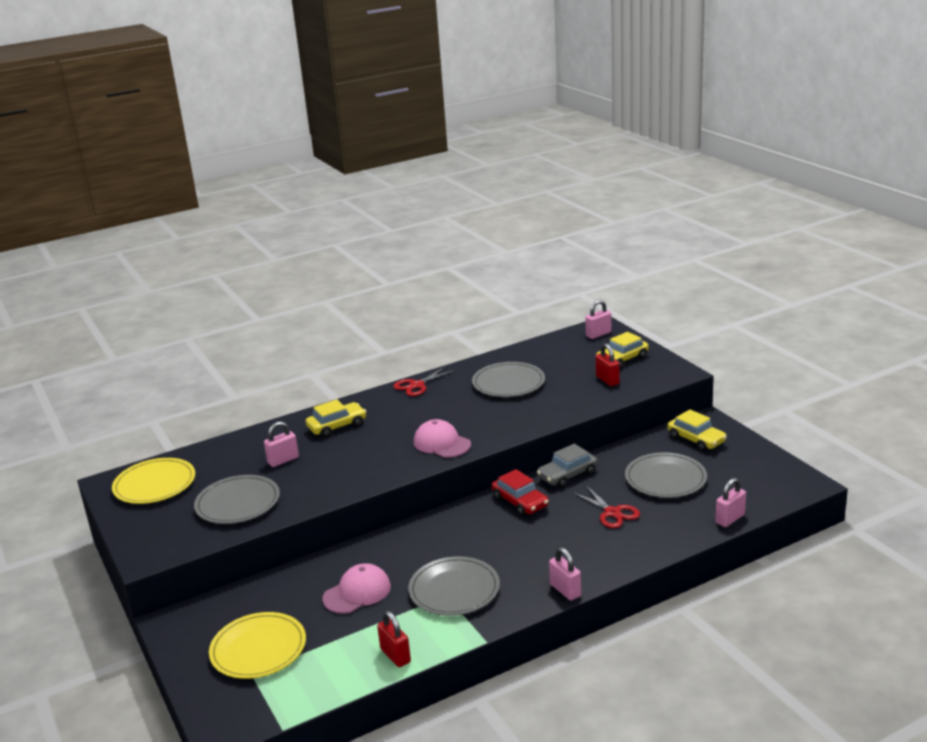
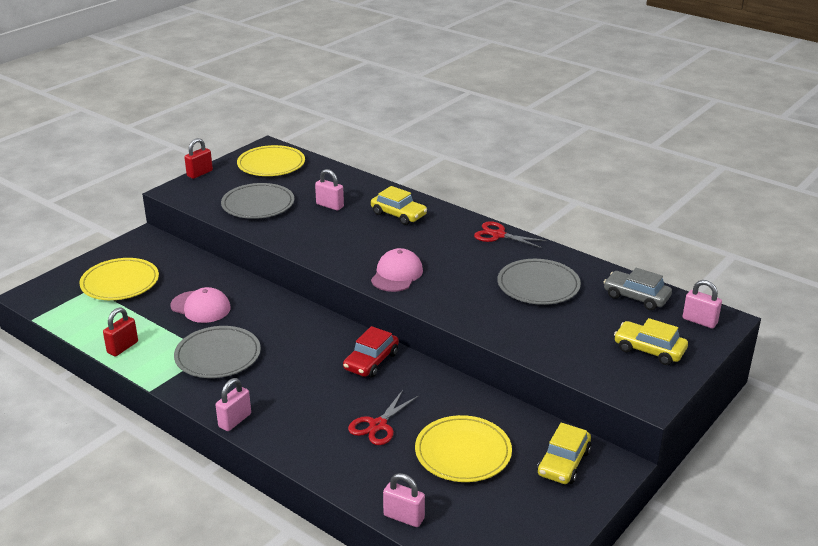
camera: 65 degrees right, 5 degrees up
grey car [537,444,597,488] -> grey car moved to [604,268,672,310]
red padlock [596,343,620,386] -> red padlock moved to [184,138,213,179]
grey plate [625,452,707,498] -> yellow plate [415,415,512,482]

